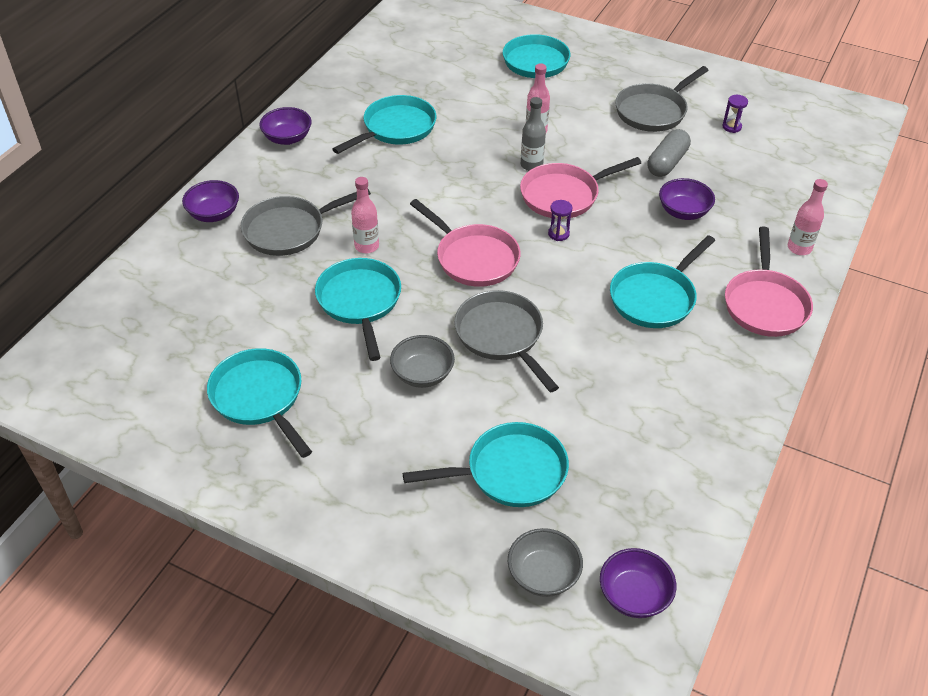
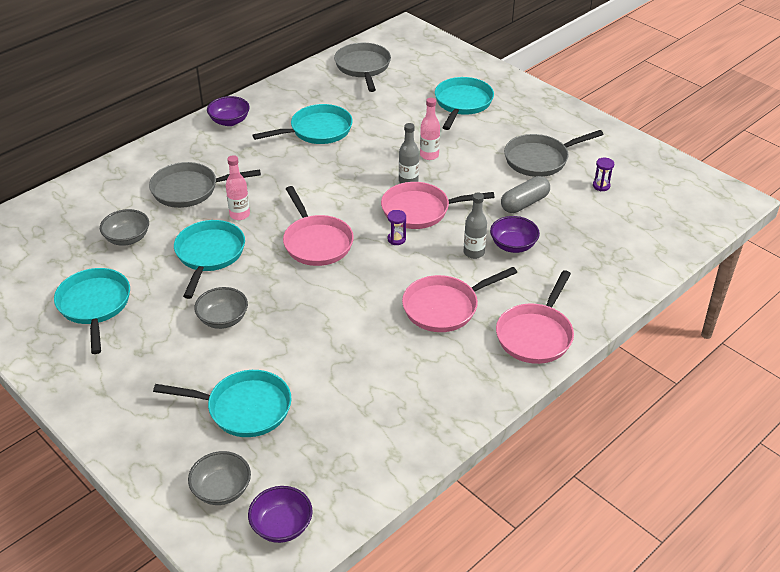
camera: 20 degrees right, 5 degrees down
purple bowl [182,180,239,222] -> none
grey pan [454,290,559,393] -> grey pan moved to [334,42,391,92]
turquoise pan [610,235,715,328] -> pink pan [402,267,517,332]
pink bottle [788,179,828,255] -> none
none -> grey bowl [100,209,149,246]
none -> grey bottle [464,193,487,259]

